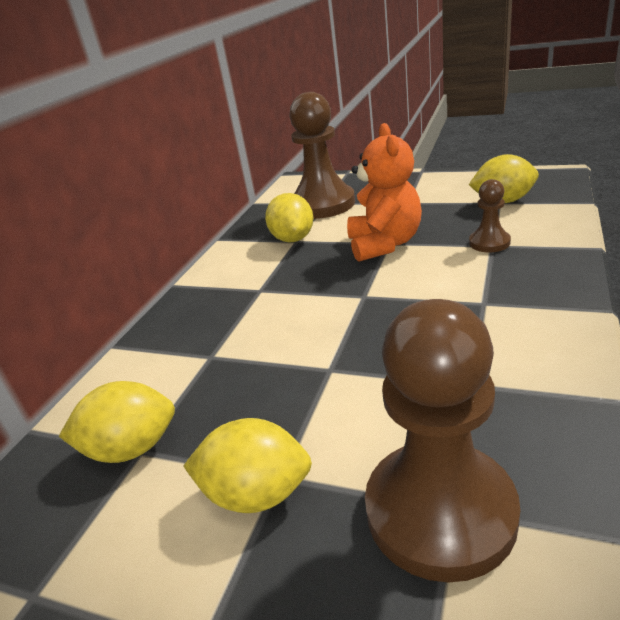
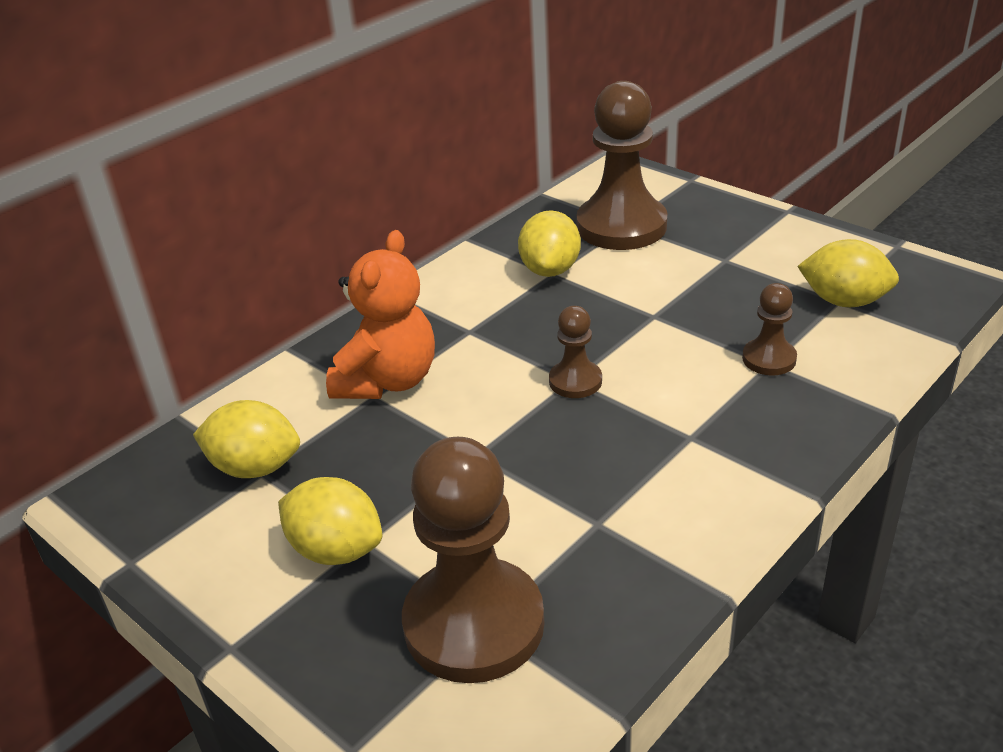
camera: 20 degrees right, 5 degrees up
orange teddy bear [347,123,422,262] -> orange teddy bear moved to [326,230,435,399]
none -> brown pawn [549,306,602,398]

